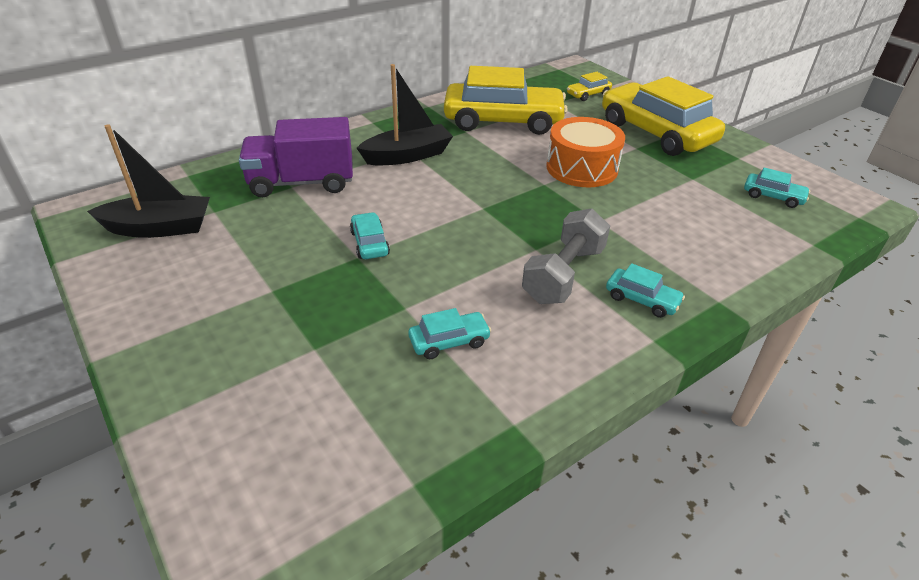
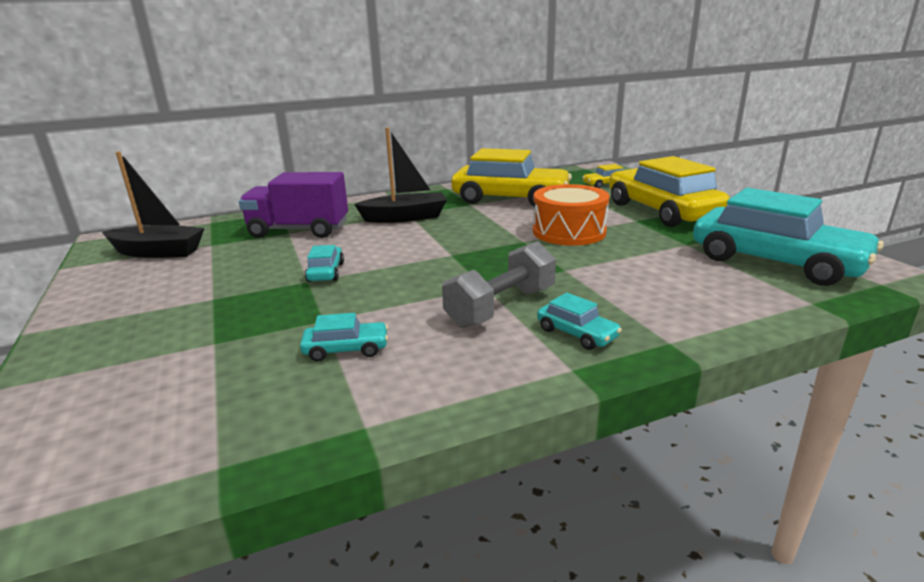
camera: 15 degrees right, 15 degrees down
turquoise car [744,167,810,208] -> turquoise car [693,188,883,286], size x2.38

